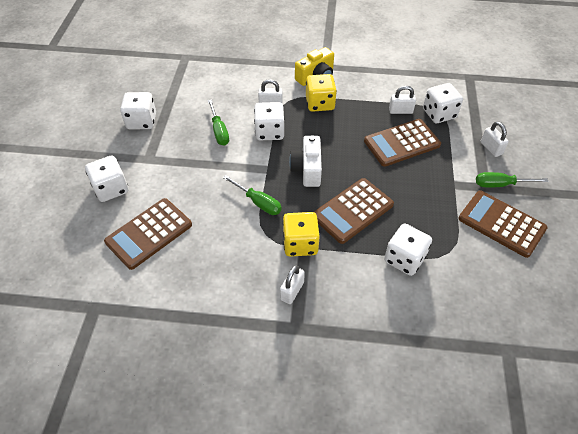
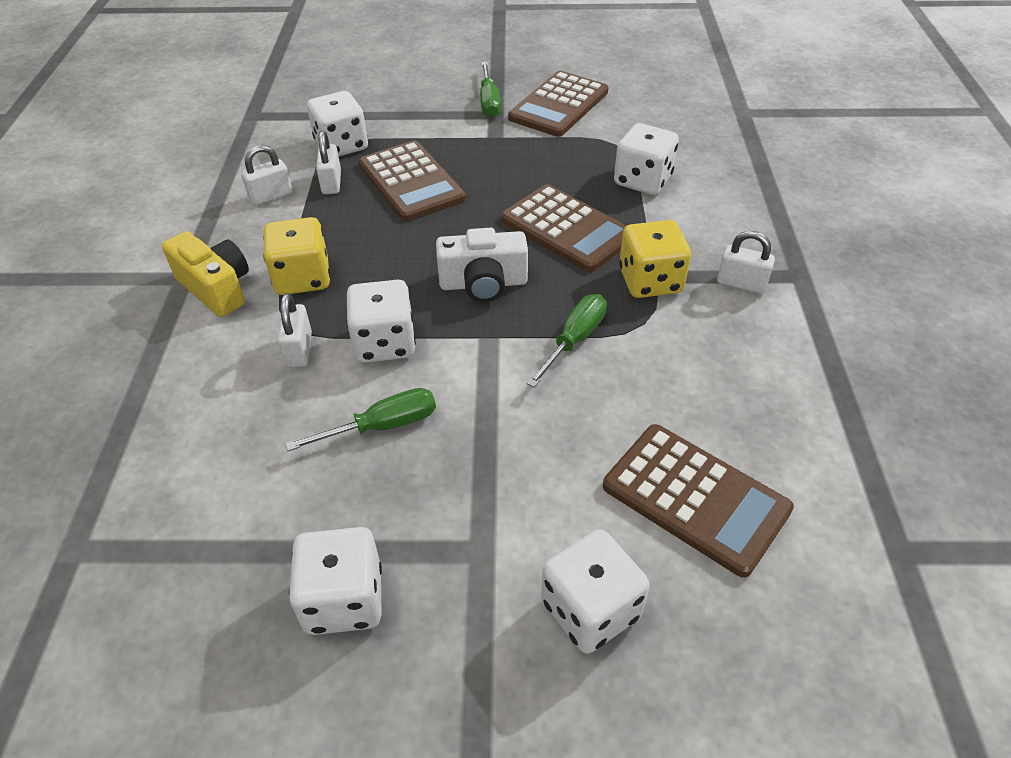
camera: 95 degrees left, 5 degrees down
white padlock [481,121,509,157] -> white padlock moved to [241,145,293,205]

